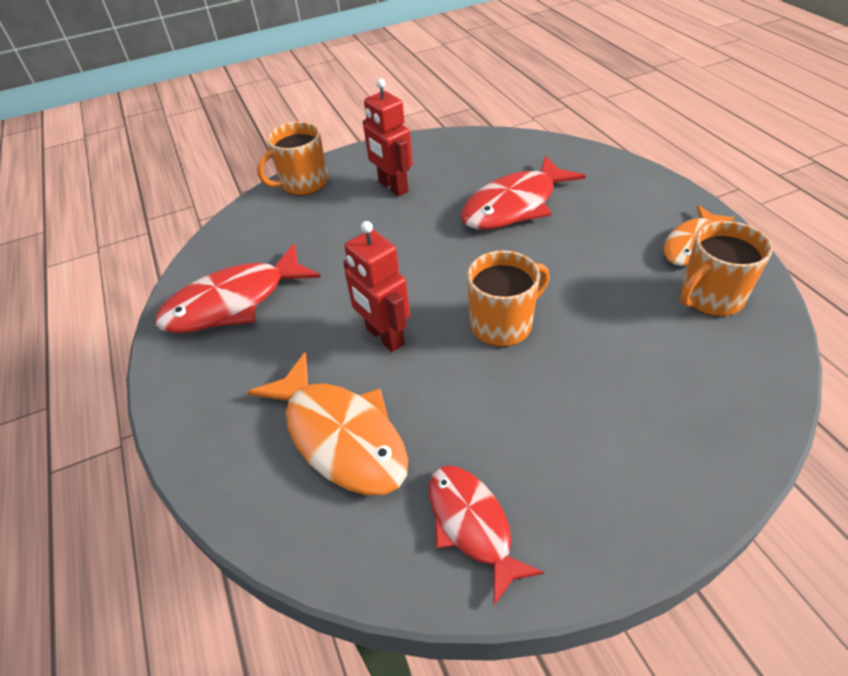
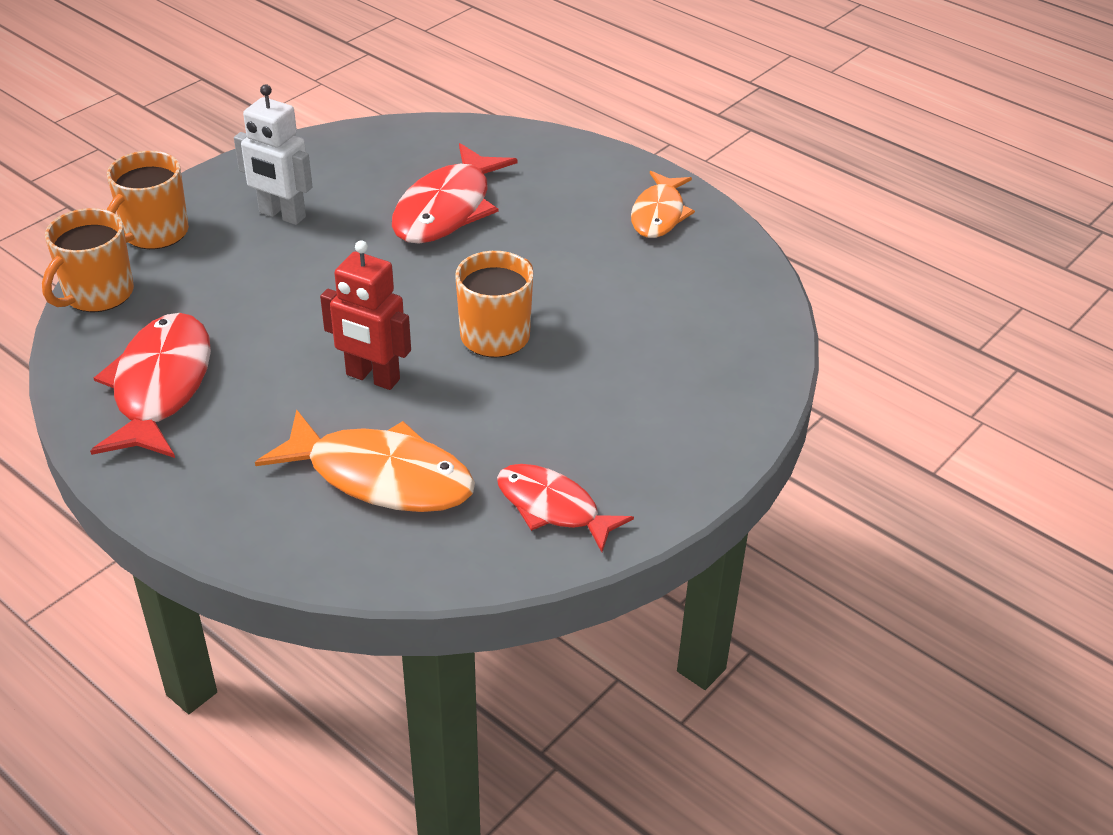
camera: 30 degrees left, 5 degrees down
red fish [155,243,321,333] -> red fish turned 150 degrees clockwise [90,313,211,458]
red robot [363,78,413,196] -> white robot [234,84,313,225]
orange mug [680,221,773,316] -> orange mug moved to [42,208,134,312]

